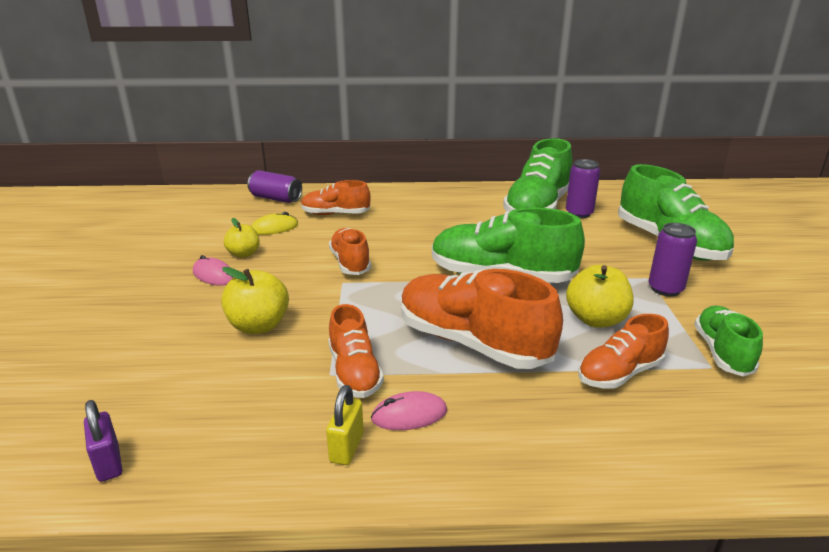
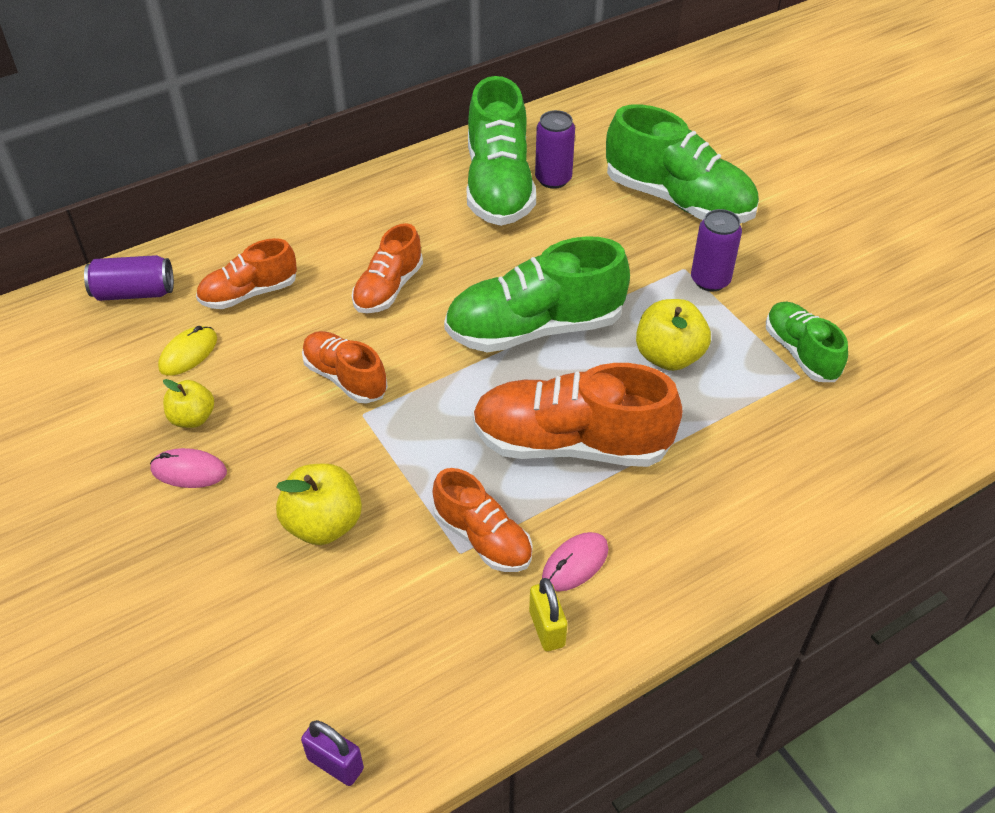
camera: 30 degrees left, 20 degrees up
orange shoe [578,314,669,389] -> orange shoe moved to [352,223,423,313]

